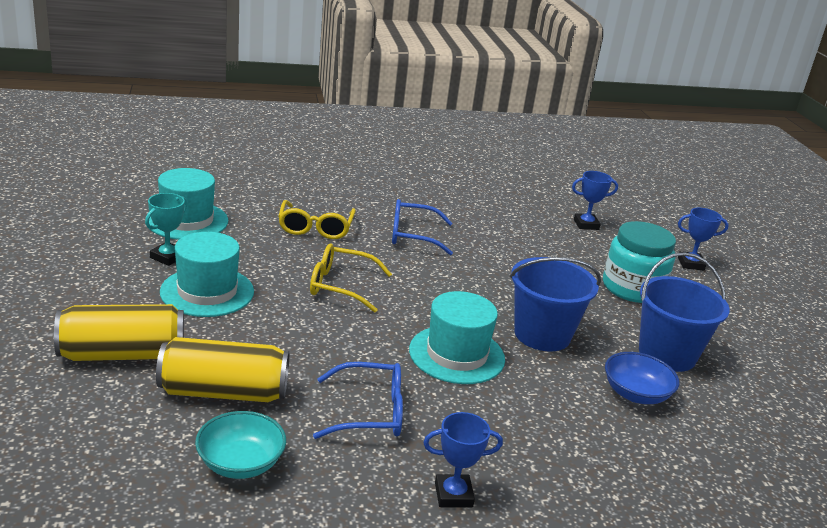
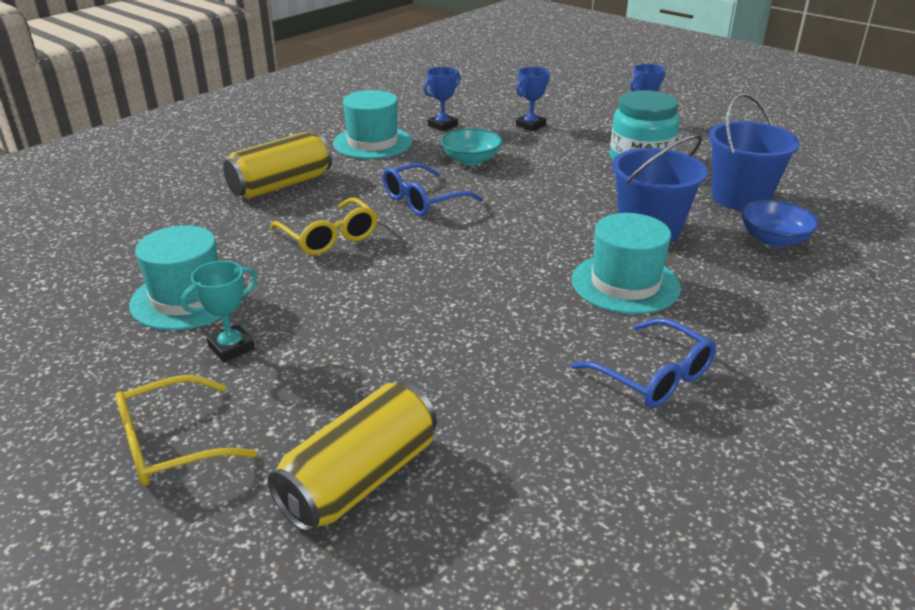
camera: 35 degrees left, 5 degrees up
turquoise trophy [145,193,187,266] -> turquoise trophy turned 60 degrees clockwise [181,261,258,362]
yellow can [156,337,289,402] -> yellow can moved to [223,132,332,199]
turquoise hat [160,232,254,317] -> turquoise hat moved to [333,90,412,159]
turquoise bowl [195,411,286,479] -> turquoise bowl moved to [441,128,502,165]
yellow glasses [310,244,392,313] -> yellow glasses moved to [115,375,257,486]
blue glasses [313,362,403,439] -> blue glasses turned 90 degrees clockwise [571,318,716,408]
blue trophy [423,412,503,508] -> blue trophy moved to [423,67,461,131]

